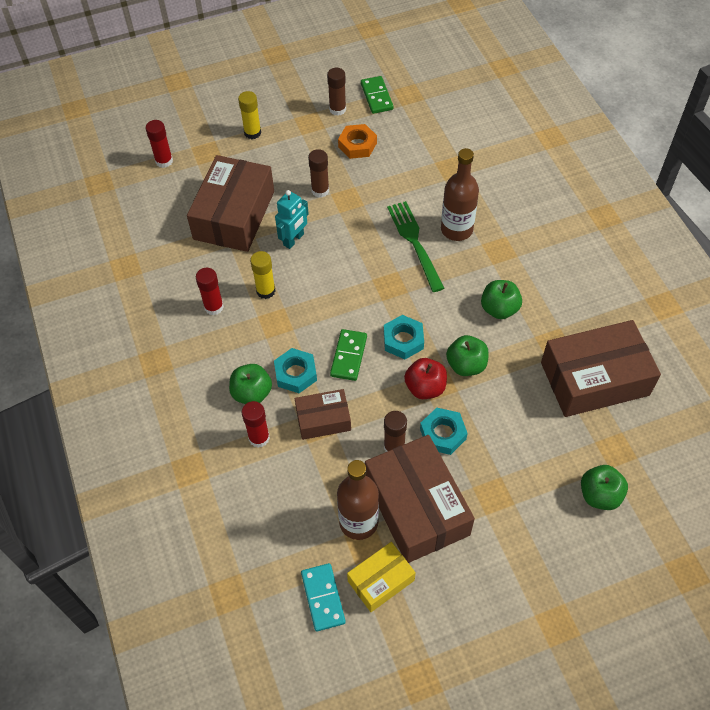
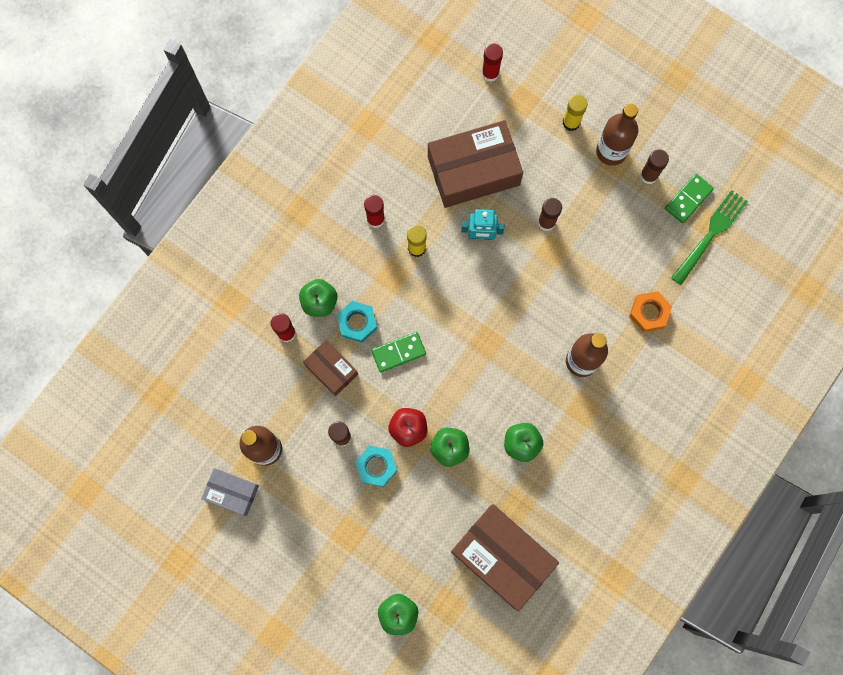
camera: 55 degrees right, 20 degrees up
turquoise domino [301,563,346,631] -> none
orange nut [338,124,377,159] -> orange nut moved to [629,291,672,332]
yellow box [347,542,416,612] -> grey box [201,468,259,516]
brown box [365,435,475,563] -> none
turquoise nut [384,315,424,359] -> none
green fork [387,201,444,292] -> green fork moved to [671,190,748,285]
none -> brown bottle [596,103,638,166]

